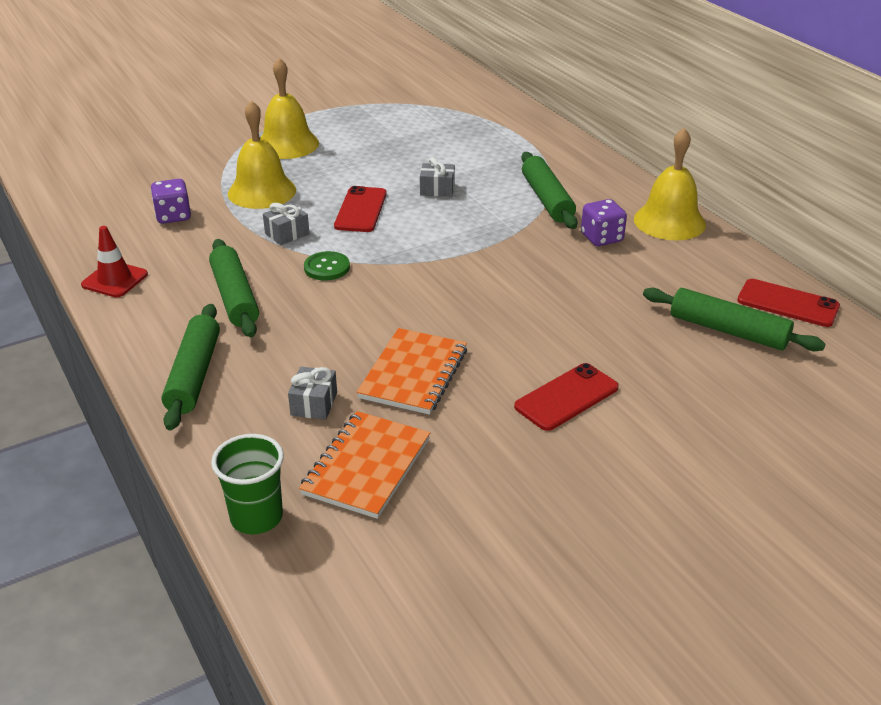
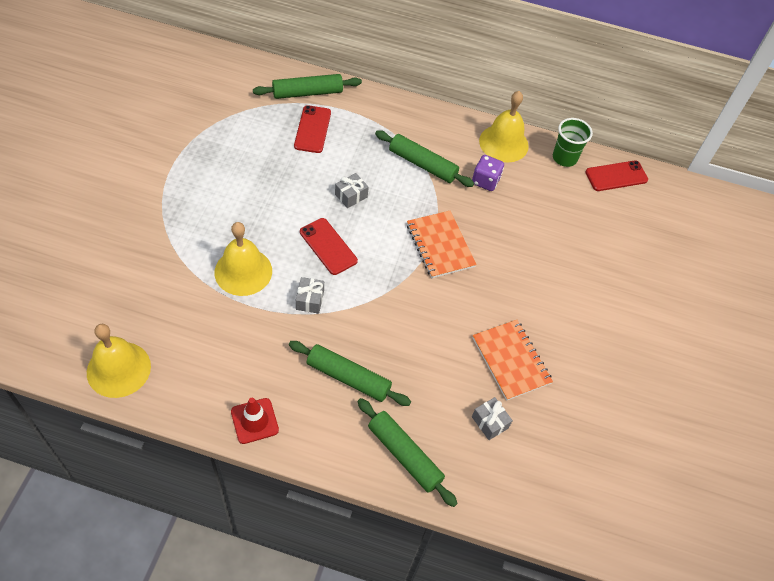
camera: 50 degrees left, 20 degrees up
purple dice [151,179,191,224] -> none
green cup [211,434,284,534] -> green cup moved to [553,118,593,167]
yellow bell [260,58,319,159] -> yellow bell moved to [87,324,151,398]
orange notebook [299,411,430,519] -> orange notebook moved to [407,211,477,278]
green button [304,251,350,280] -> none
red phone [514,363,619,431] -> red phone moved to [294,105,331,153]
green rolling pin [643,288,826,351] -> green rolling pin moved to [253,74,362,99]

